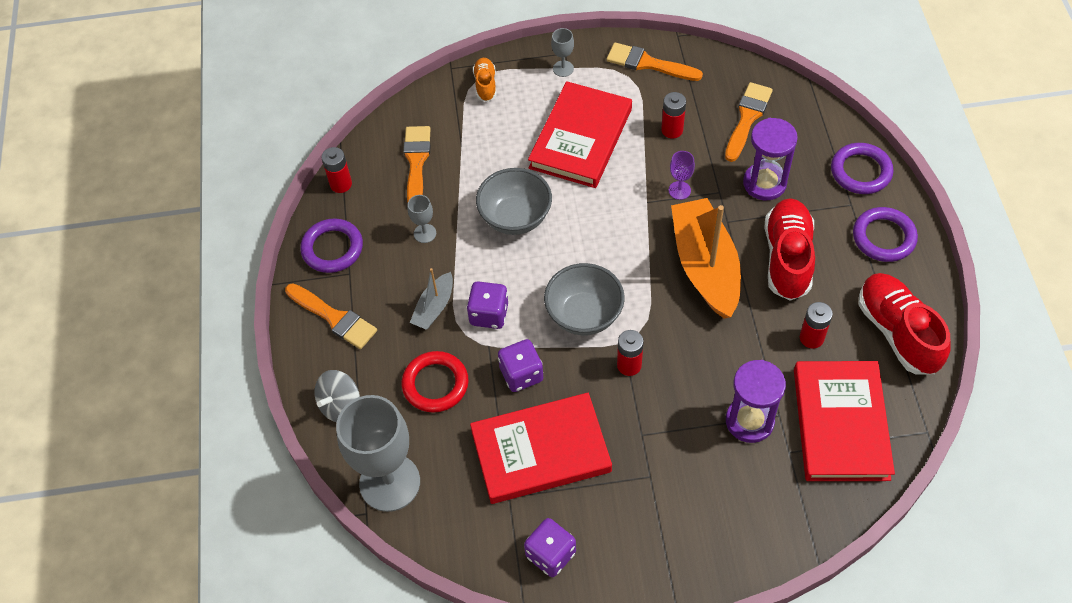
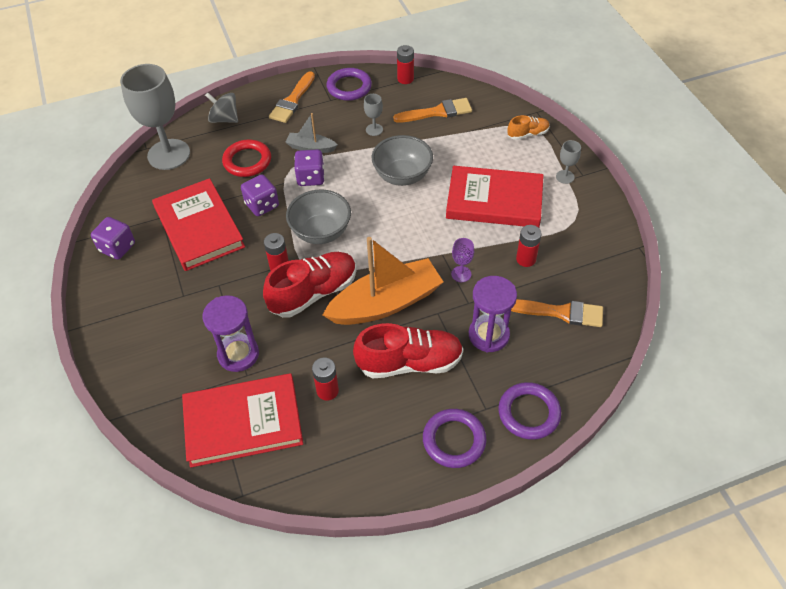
camera: 75 degrees right, 5 degrees down
orange brush [607,42,703,81] -> none
red shoe [858,273,951,374] -> red shoe moved to [263,252,357,317]

